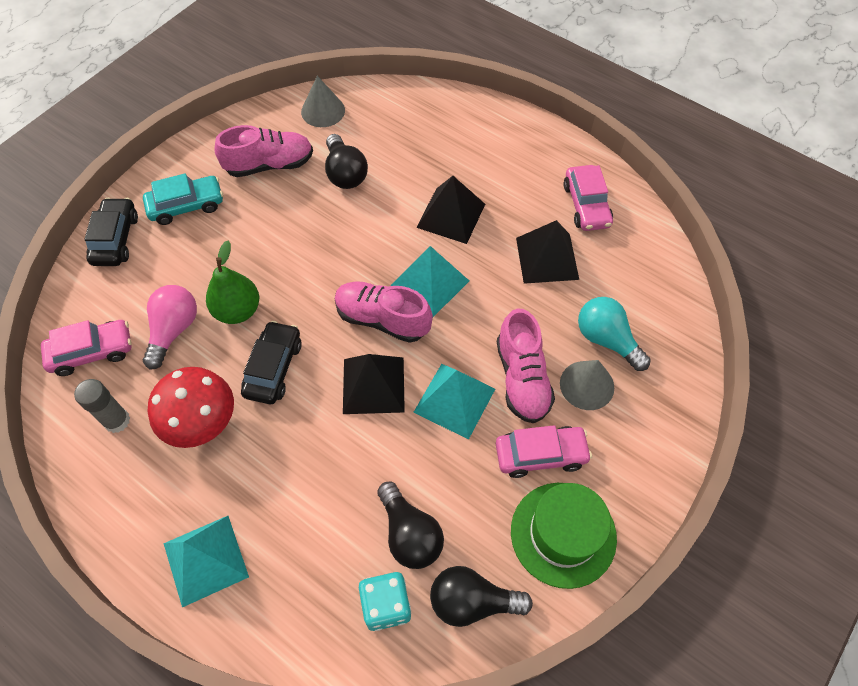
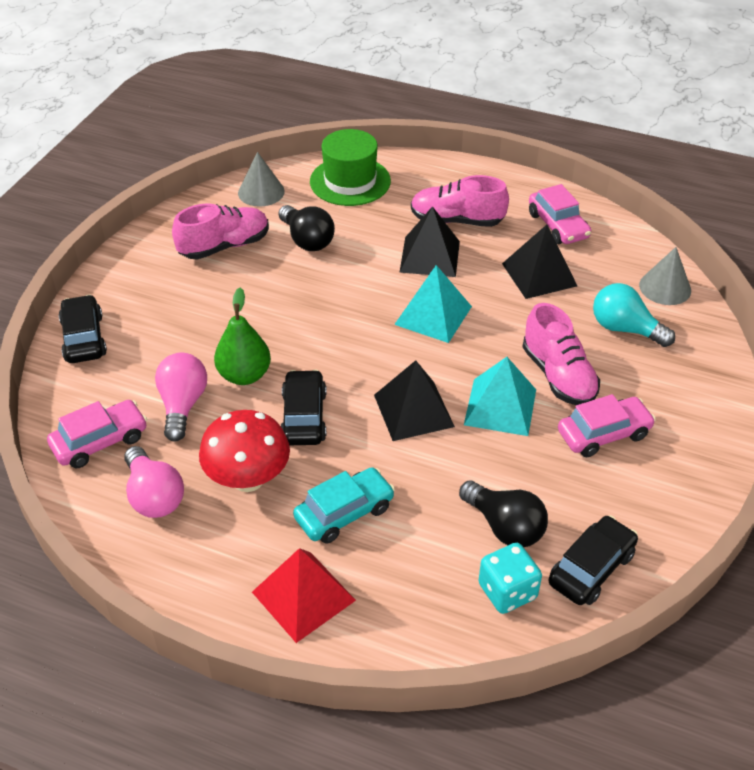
camera: 15 degrees left, 15 degrees down
grey glue stick [74,379,130,433] -> pink light bulb [124,446,184,518]
turquoise car [143,173,223,225] -> turquoise car moved to [293,467,395,544]
turquoise pyramid [163,516,249,607] -> red pyramid [252,548,356,643]
pink shoe [335,281,433,343] -> pink shoe moved to [411,175,509,227]
black light bulb [430,566,533,627] -> black car [549,515,638,605]
green hat [511,483,617,589] -> green hat moved to [310,129,391,206]
grey cone [560,360,614,410] -> grey cone moved to [639,247,691,305]

